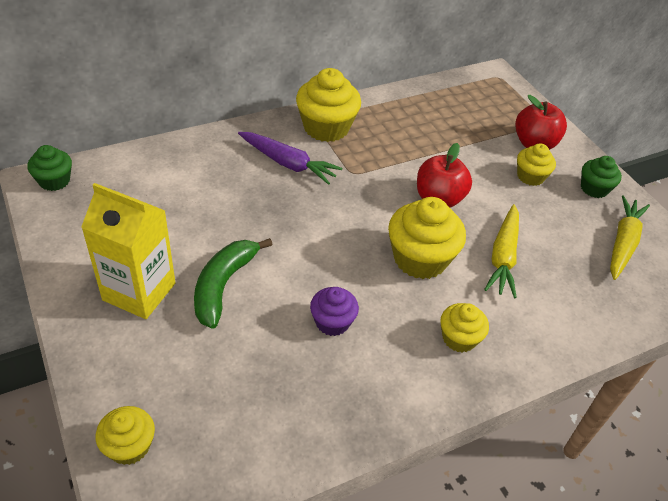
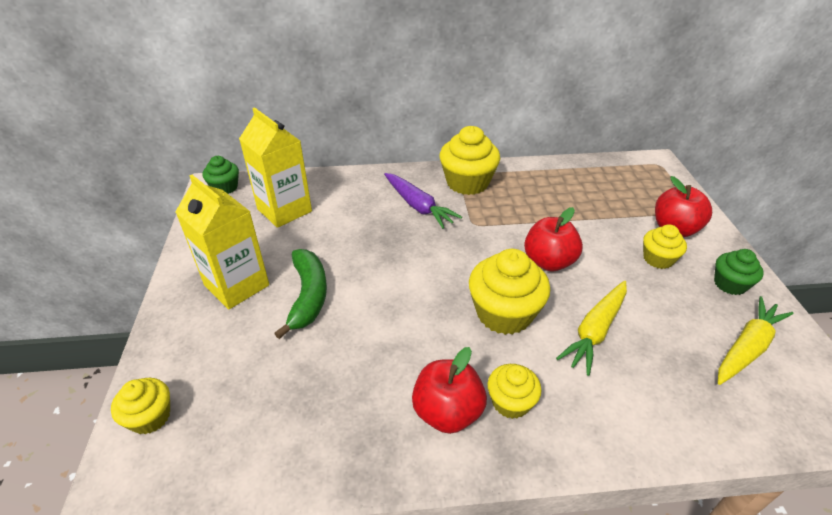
camera: 25 degrees right, 5 degrees down
green banana [194,238,273,329] -> green banana turned 135 degrees clockwise [274,249,327,339]
purple cupcake [310,287,359,336] -> none
none -> yellow carton [239,107,312,228]
none -> red apple [412,347,487,434]

